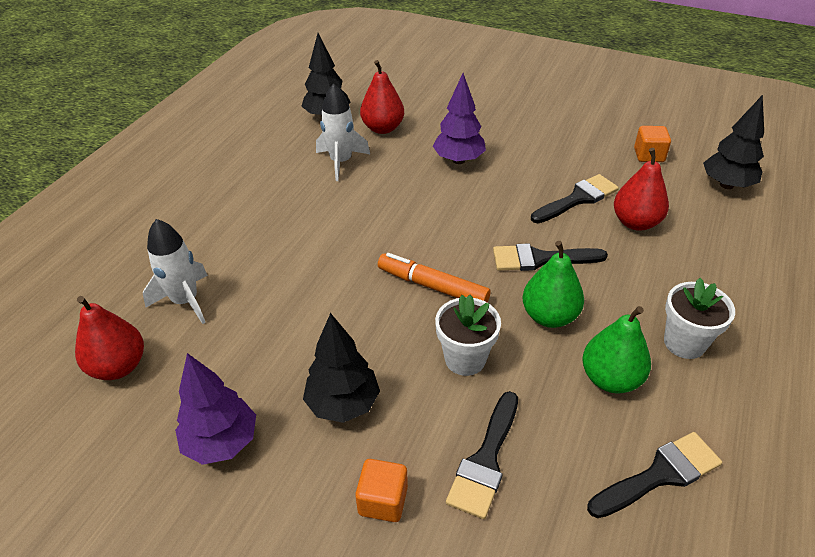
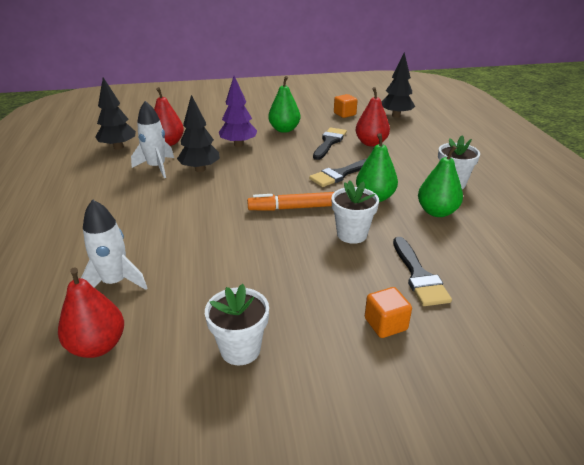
camera: 35 degrees left, 10 degrees down
purple tree [175,353,256,465] -> white flower pot [205,284,269,366]
black tree [303,313,380,423] -> black tree moved to [177,95,220,172]
black brush [587,432,722,518] -> none
none -> green pear [268,76,300,133]

